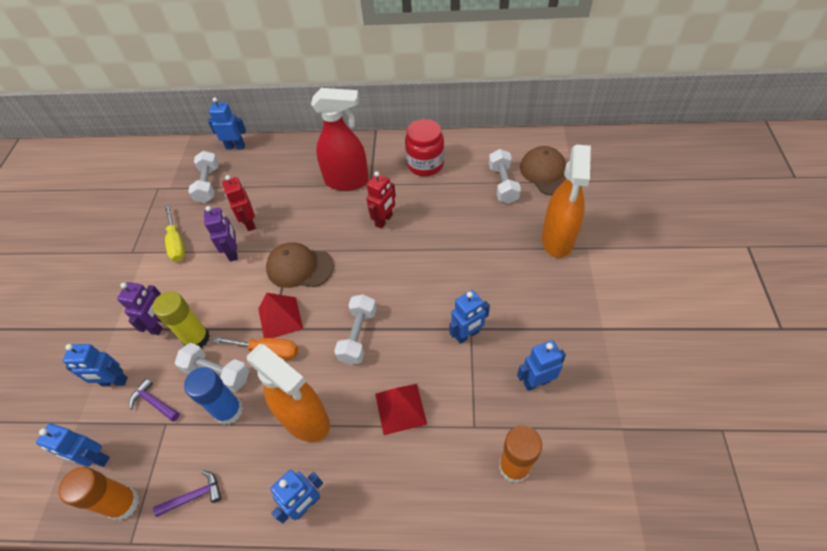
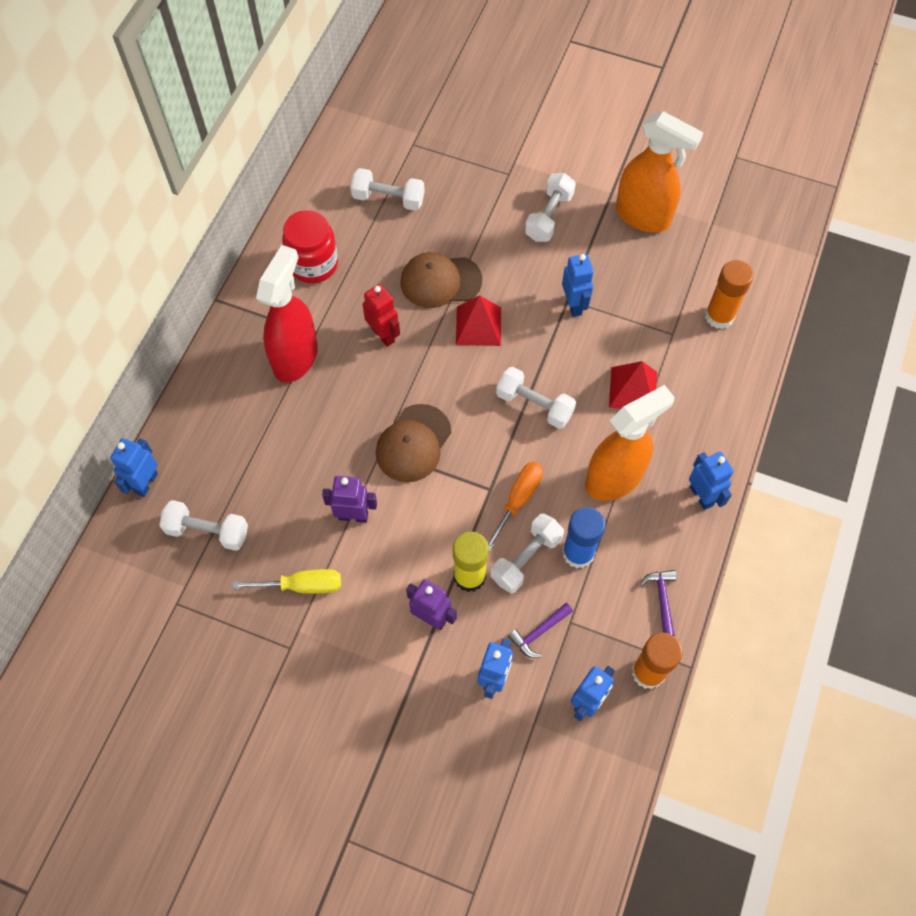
camera: 75 degrees left, 10 degrees up
red robot [222,175,256,231] -> none
red pyramid [258,293,303,338] -> red pyramid moved to [456,295,501,346]
blue robot [517,340,566,391] -> none
brown cap [520,146,566,195] -> brown cap moved to [400,252,482,308]
orange spray bottle [542,145,591,258] -> orange spray bottle moved to [616,111,704,232]
none -> white dumbbell [525,173,576,242]

